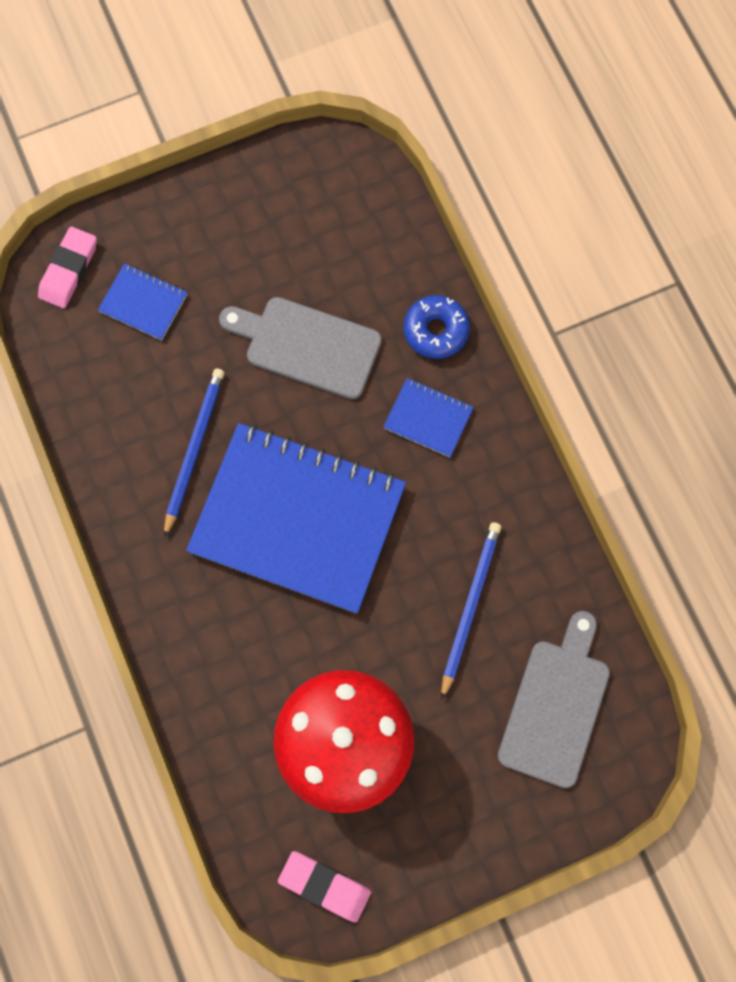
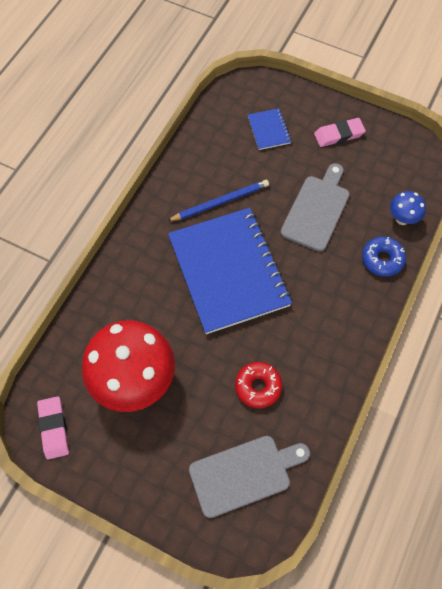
camera: 50 degrees right, 10 degrees down
pink eraser [38,227,97,308] -> pink eraser moved to [314,118,366,147]
grey cutting board [219,297,382,399] -> grey cutting board turned 45 degrees clockwise [280,163,350,252]
blue notebook [383,378,474,457] -> none
blue pencil [441,522,501,700] -> red donut [235,362,282,408]
none -> blue mushroom [390,191,426,225]

